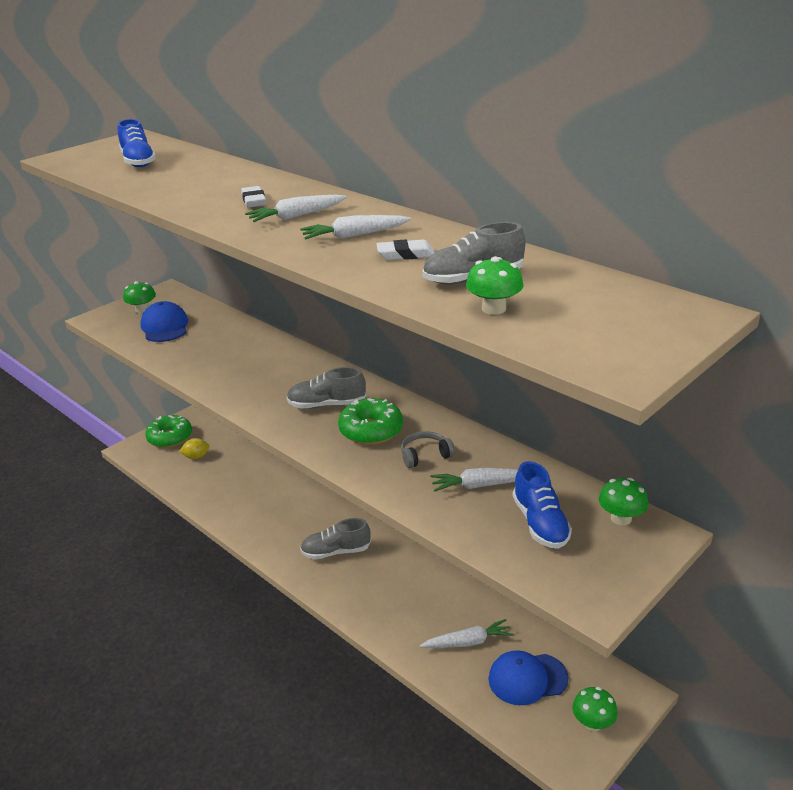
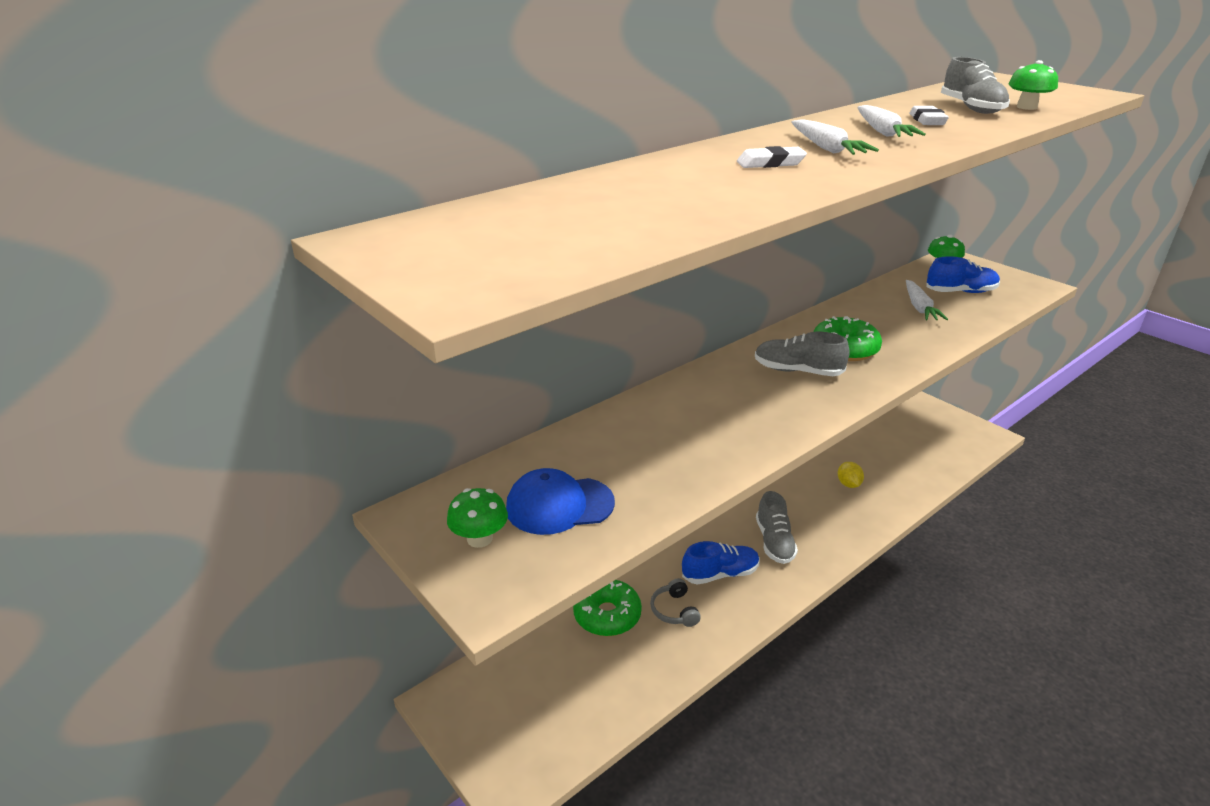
camera: 85 degrees left, 0 degrees up
blue shoe [118,119,156,167] -> blue shoe moved to [682,541,760,585]
green donut [145,415,192,448] -> green donut moved to [573,580,642,636]
yellow lemon [179,438,210,459] -> yellow lemon moved to [838,462,864,488]
grey shoe [286,367,366,409] -> grey shoe turned 105 degrees clockwise [755,332,849,376]
grey headphones [401,431,455,468] -> grey headphones moved to [650,578,701,627]
white carrot [420,619,513,648] -> none
blue cap [488,650,568,705] -> none
green mushroom [572,687,618,731] -> none

